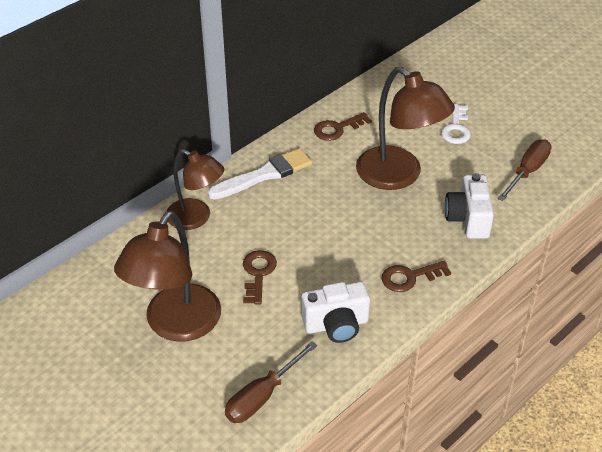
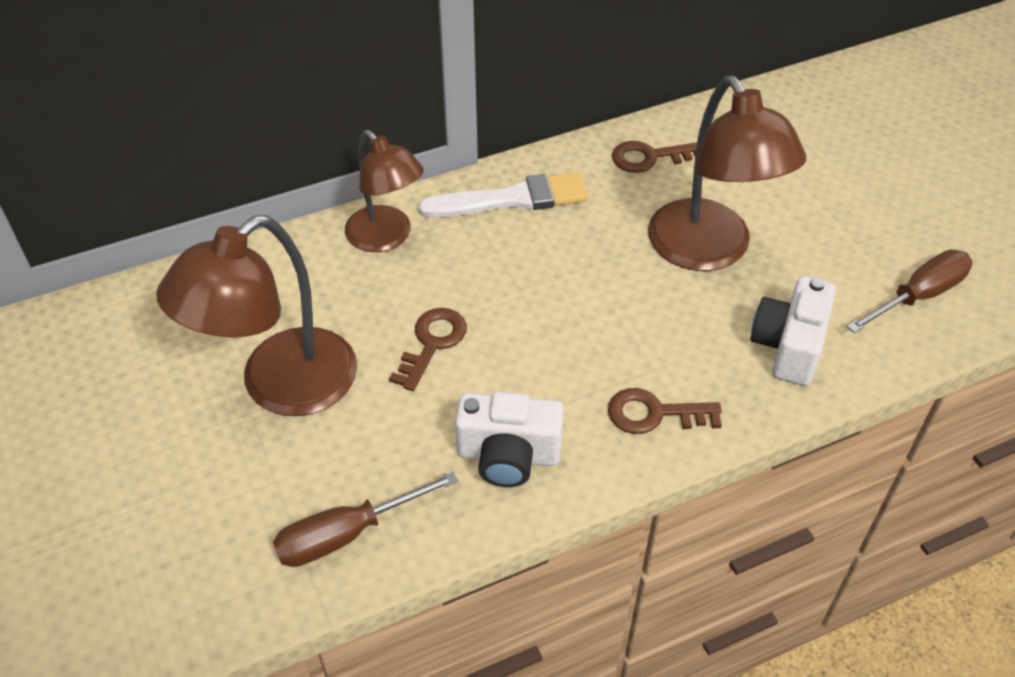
camera: 20 degrees right, 5 degrees up
white key [441,104,471,144] -> none

